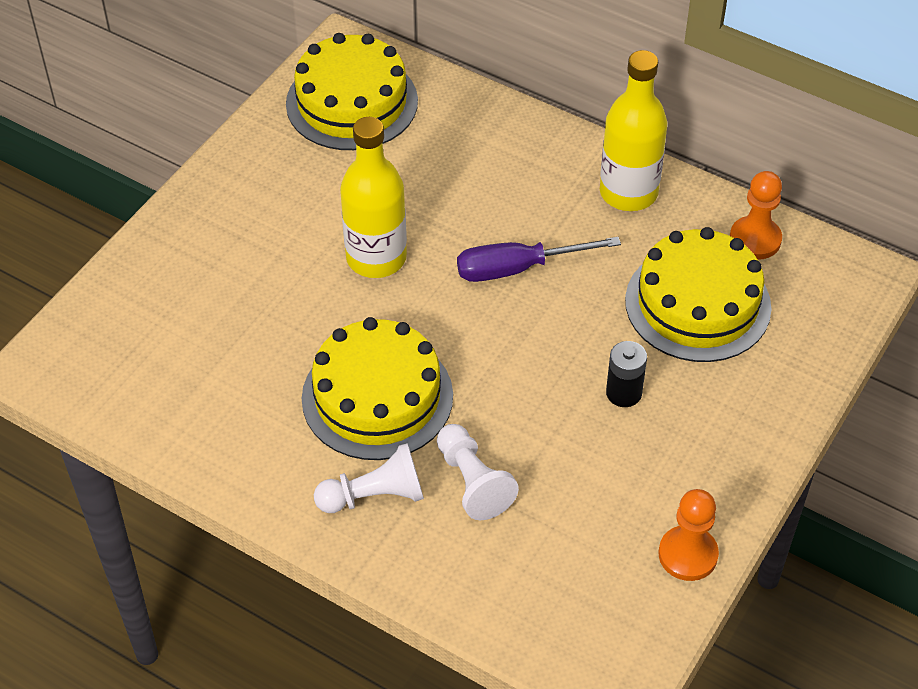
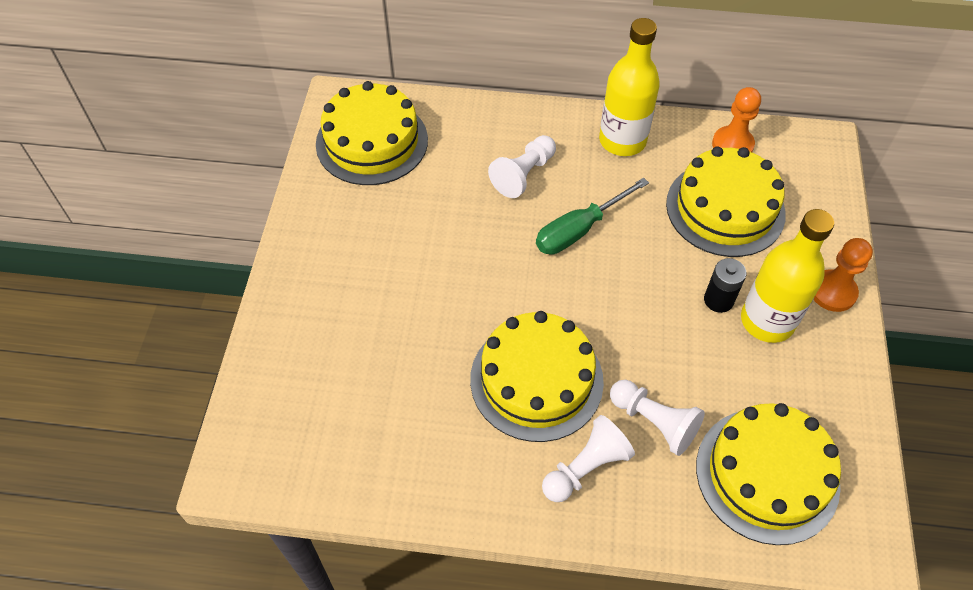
camera: 25 degrees left, 5 degrees up
yellow bottle [340,117,407,278] -> yellow bottle moved to [741,209,834,343]
purple screwdriver [457,237,621,282] -> green screwdriver [536,178,649,255]
orange pawn [659,489,719,581] -> orange pawn moved to [814,238,873,312]
none -> white pawn [488,135,556,198]
none -> yellow cake [696,403,841,545]

